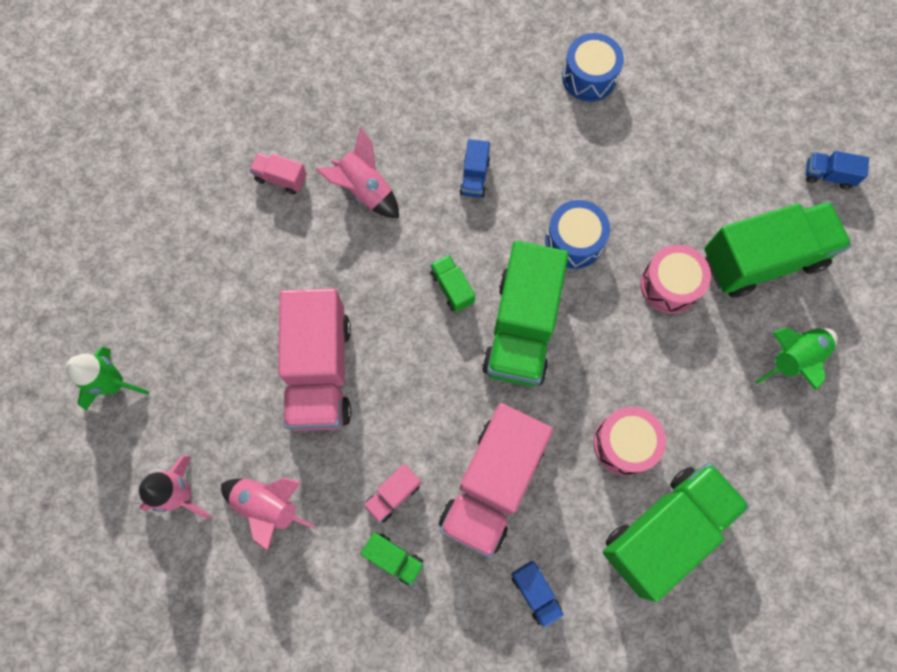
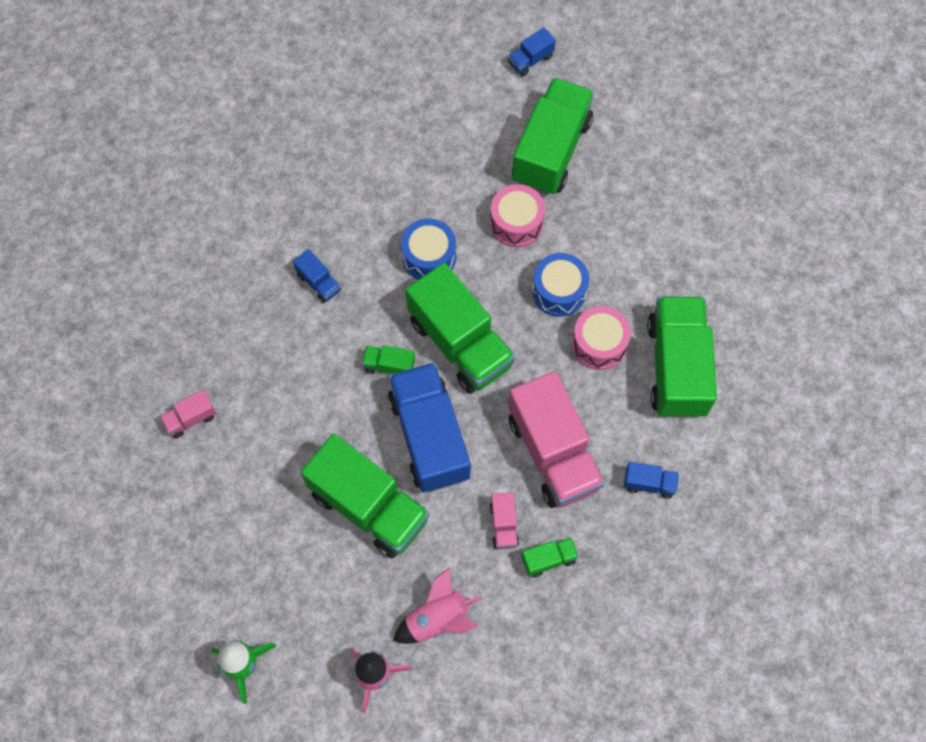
camera: 50 degrees left, 5 degrees down
pink truck [278,288,351,431] -> green truck [301,434,430,559]
pink rocket [316,127,399,218] -> none
blue drum [562,33,624,102] -> blue drum moved to [532,253,589,317]
green rocket [755,328,838,391] -> none
none -> blue truck [388,362,471,493]

